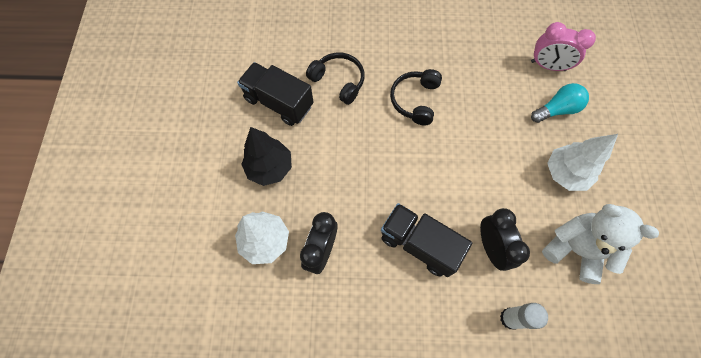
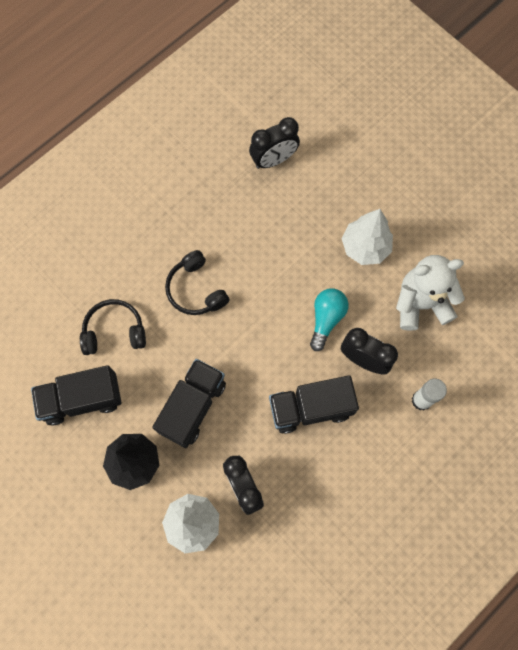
camera: 45 degrees left, 5 degrees up
pink clock [531,22,596,71] -> black clock [249,117,300,169]
turquoise light bulb [531,83,589,123] -> turquoise light bulb moved to [310,288,349,351]
none -> black truck [152,359,226,448]

